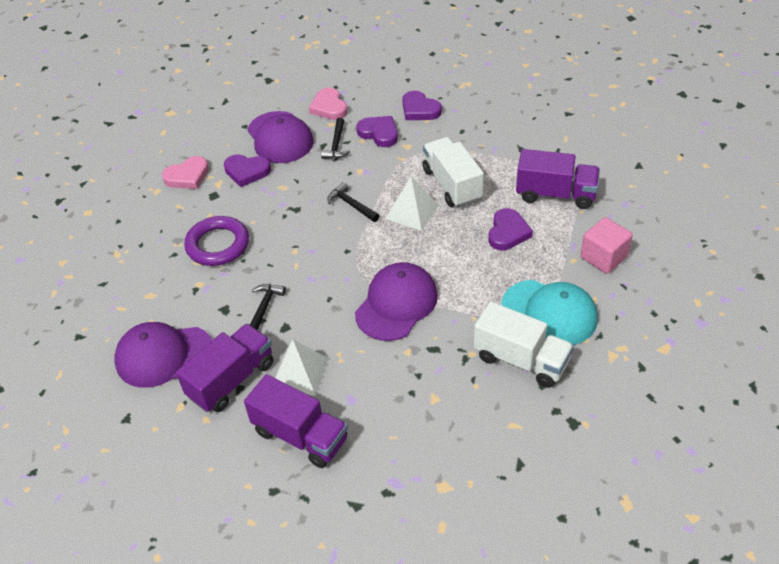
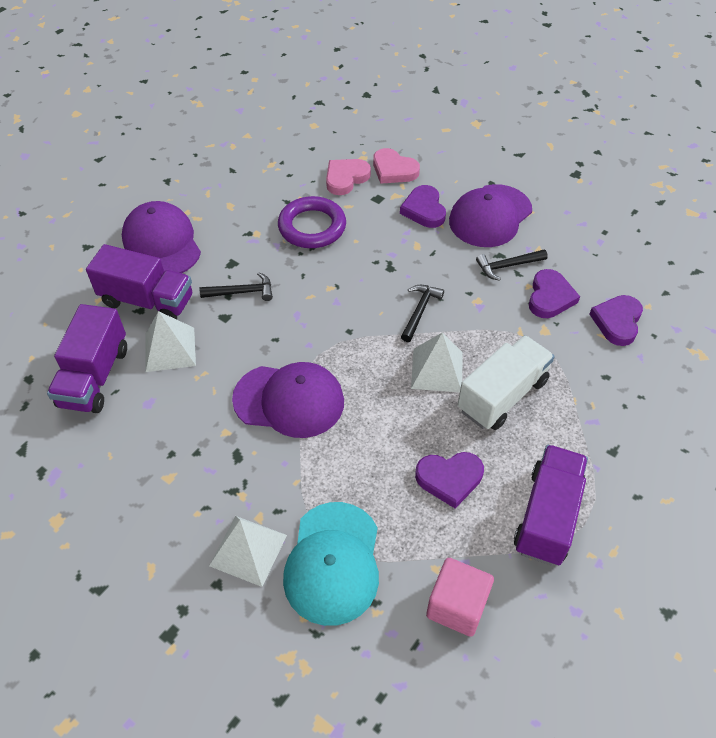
camera: 65 degrees right, 5 degrees up
pink heart [309,88,348,120] -> pink heart moved to [326,159,371,195]
white truck [474,301,574,388] -> white pyramid [209,516,287,587]
purple truck [516,149,600,209] -> purple truck turned 150 degrees counterclockwise [514,445,588,566]

